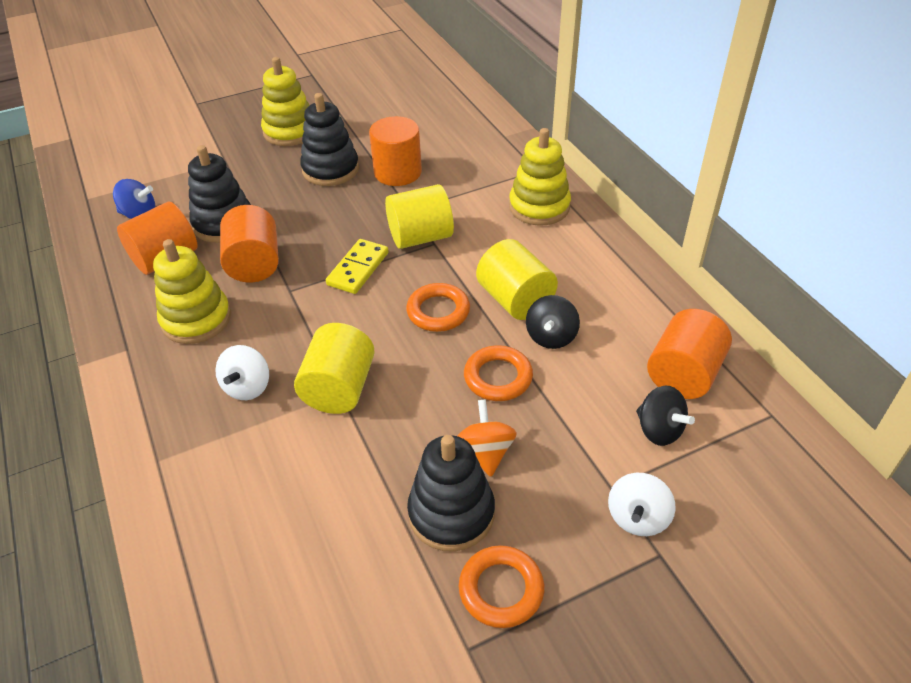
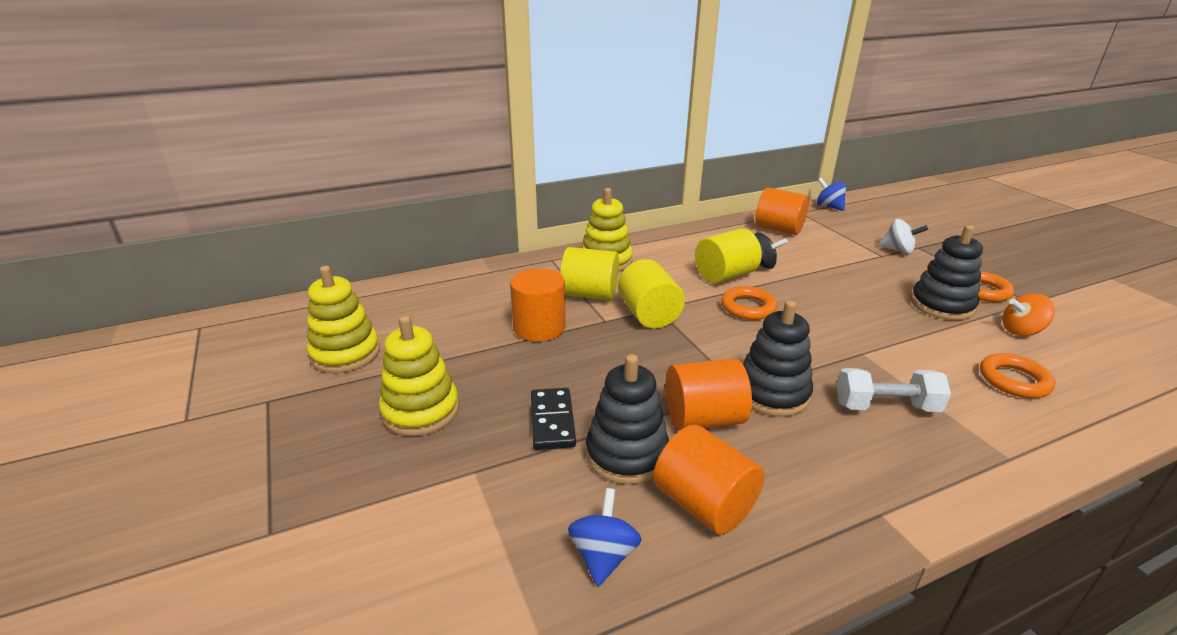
camera: 90 degrees left, 15 degrees down
yellow stacking toy [153,239,231,344] -> yellow stacking toy moved to [307,266,380,373]
white spinning top [216,345,269,400] -> white dumbbell [836,368,951,412]
yellow cylinder [294,323,375,414] -> yellow cylinder moved to [560,247,619,300]
black stacking toy [300,93,359,186] -> black stacking toy moved to [743,300,813,417]
yellow domino [326,239,389,294] -> none
orange spinning top [457,399,517,477] -> orange spinning top moved to [1003,294,1055,336]
orange ring [464,345,533,401] -> orange ring moved to [980,353,1055,398]
black spinning top [636,386,695,446] -> none
none -> black domino [531,388,576,450]
none -> blue spinning top [817,178,846,211]

